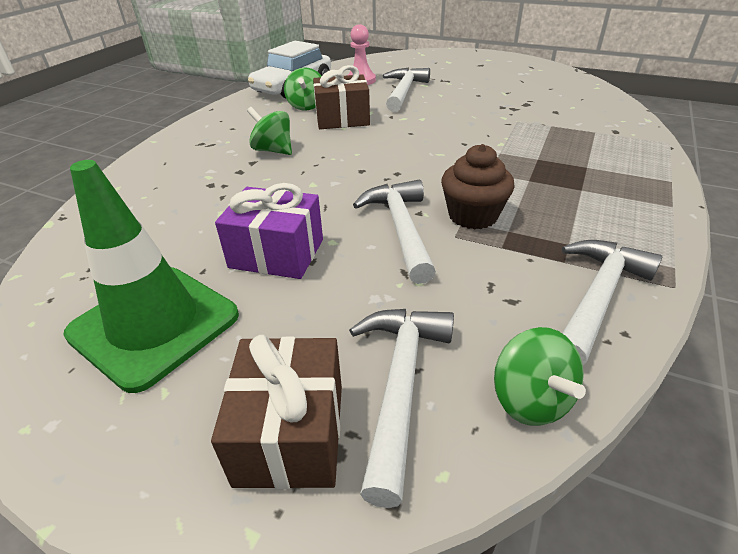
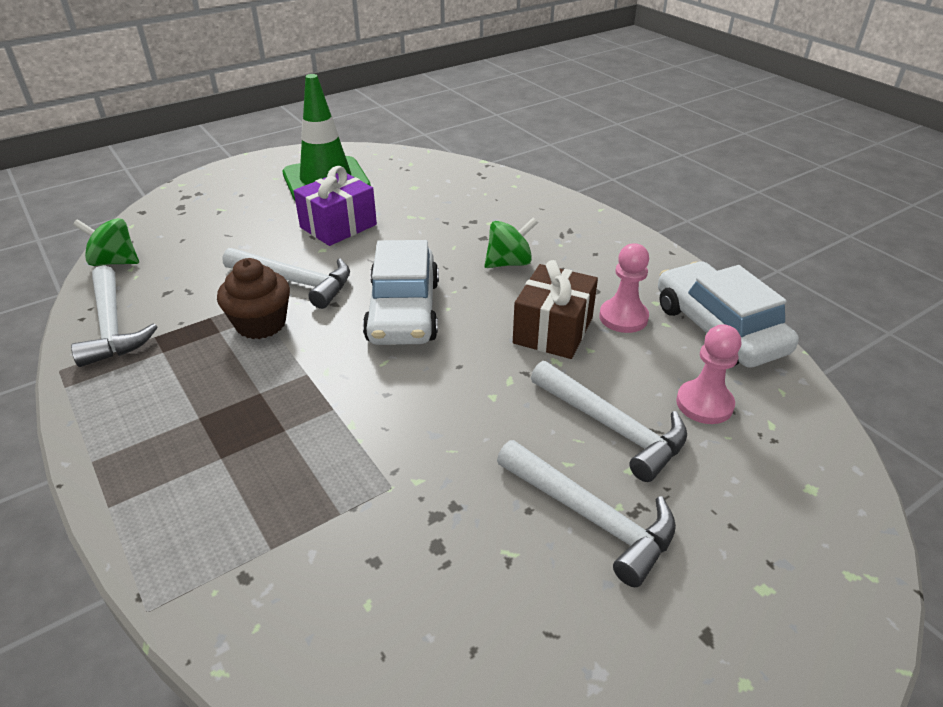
camera: 120 degrees right, 0 degrees up
brown gift [211,335,342,489] -> none
green spinning top [284,67,321,111] -> pink pawn [599,243,649,333]
white hammer [349,309,454,508] -> white hammer moved to [497,440,676,587]
none -> white car [363,240,439,345]

